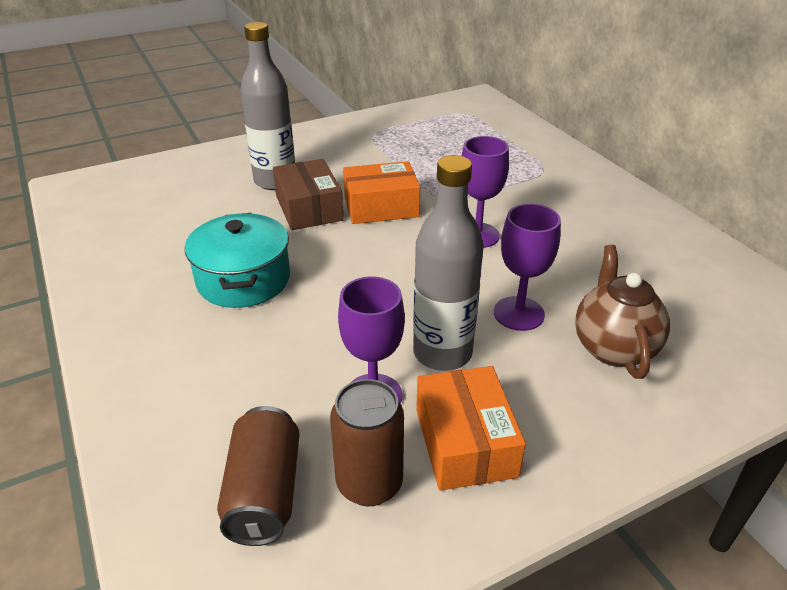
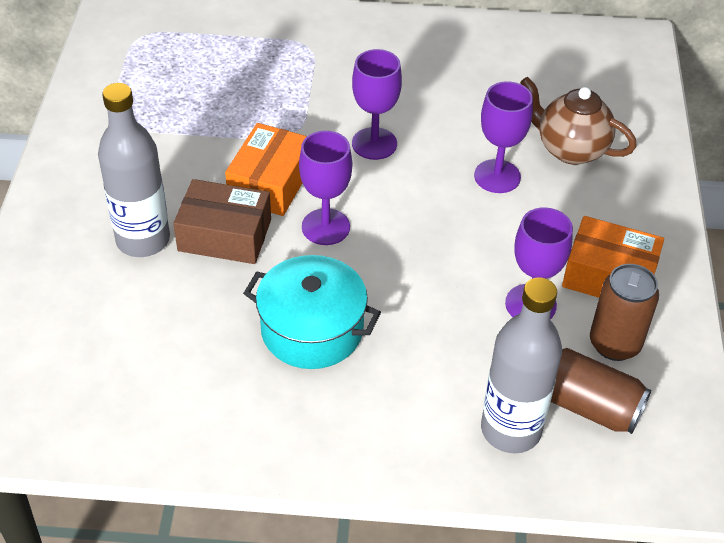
camera: 60 degrees left, 10 degrees up
grey bottle [413,155,484,371] -> grey bottle moved to [481,277,562,453]
none -> purple goblet [299,131,352,245]

